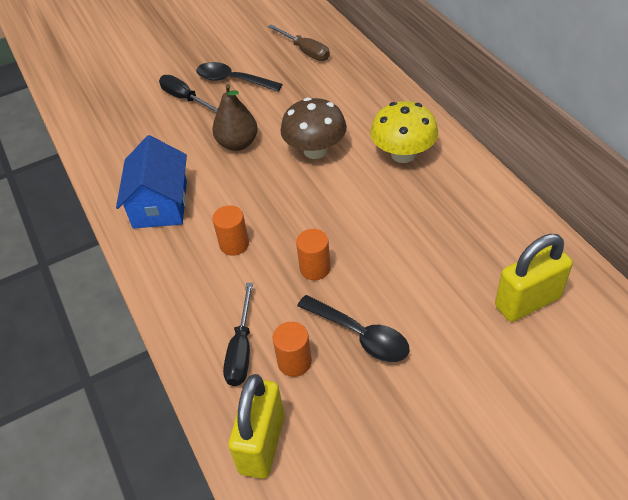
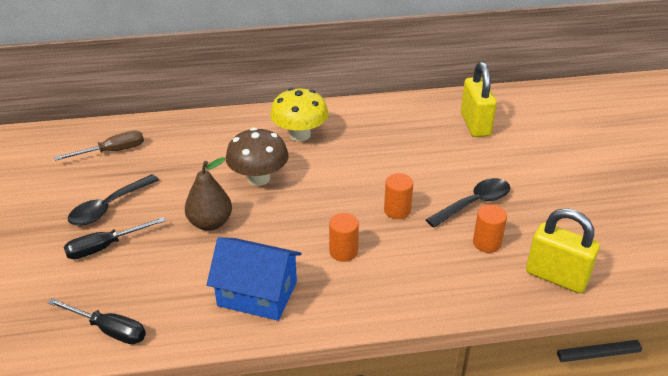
camera: 75 degrees left, 10 degrees down
black screwdriver [223,283,253,386] -> black screwdriver moved to [47,298,146,344]

